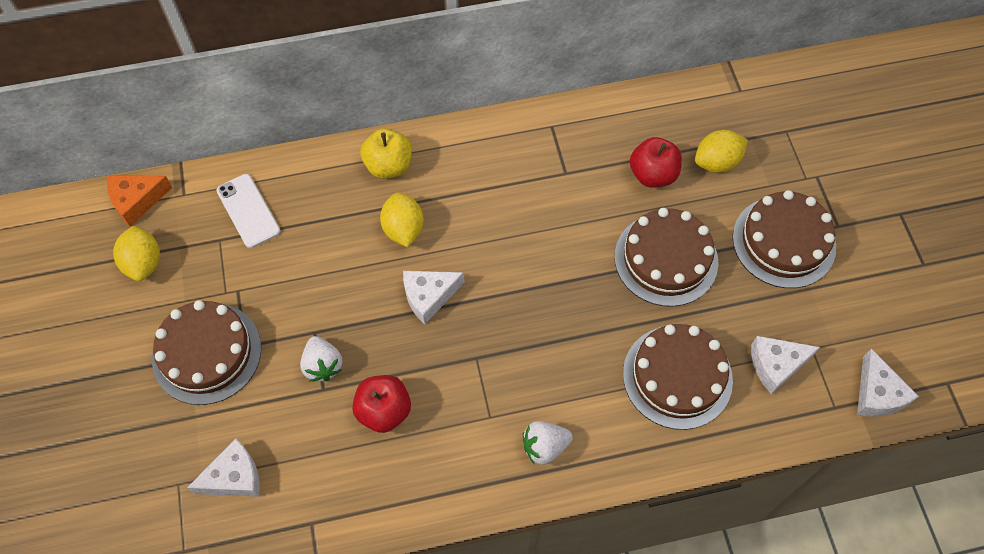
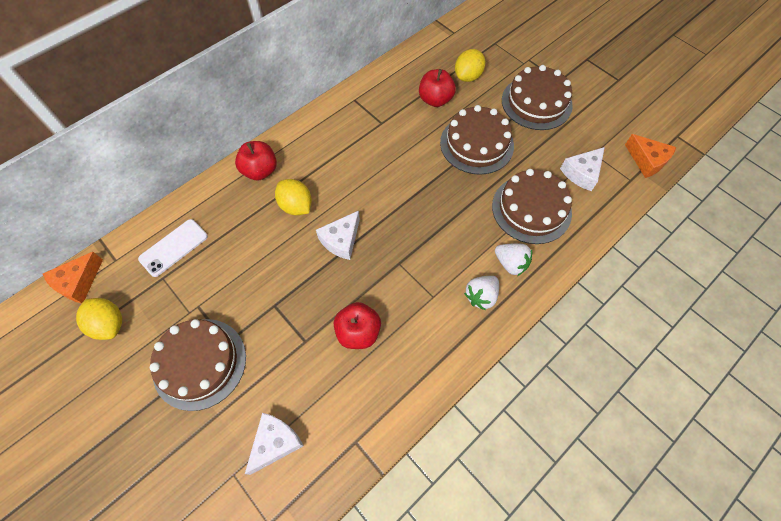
camera: 30 degrees left, 0 degrees up
white phone [216,174,280,248] -> white phone turned 75 degrees counterclockwise [138,219,208,277]
white strawberry [300,336,343,382] -> white strawberry moved to [495,243,532,276]
yellow apple [360,128,412,179] -> red apple [235,141,277,181]
white cheese [857,349,919,417] -> orange cheese [625,134,676,178]

